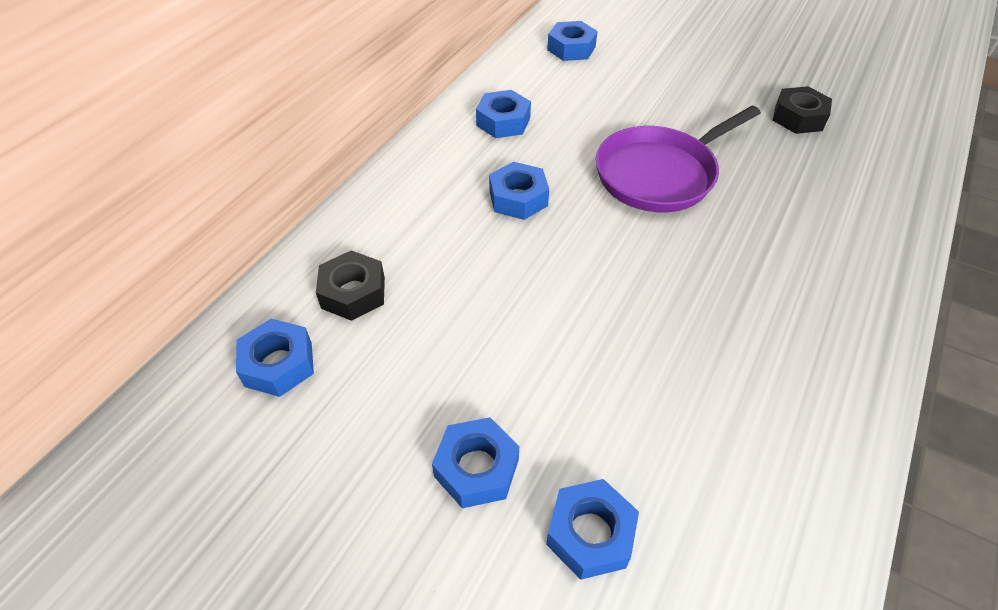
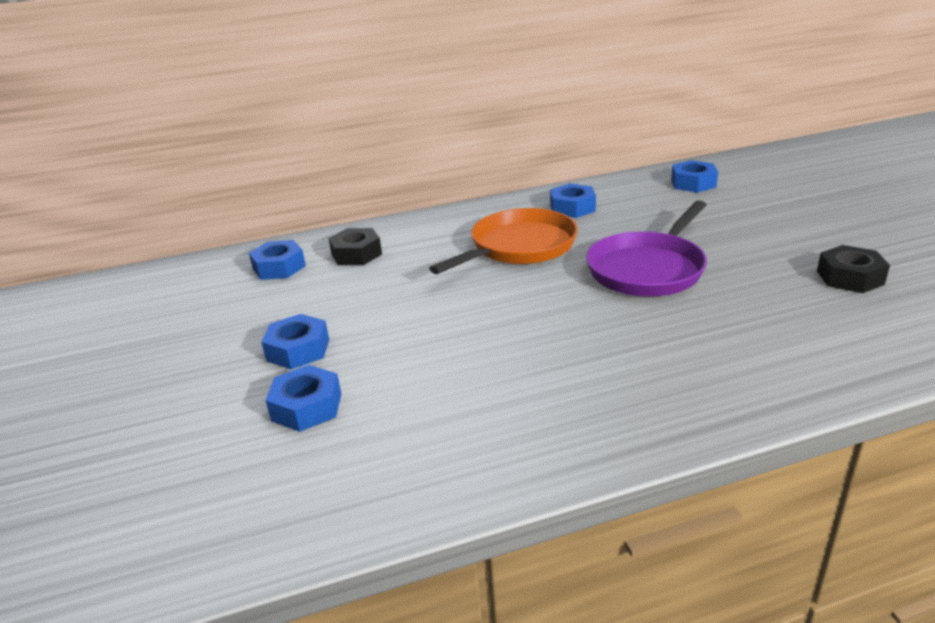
camera: 45 degrees right, 20 degrees down
blue nut [489,162,549,220] -> orange pan [429,208,578,274]
purple pan [596,106,761,212] -> purple pan turned 60 degrees counterclockwise [586,201,707,297]

